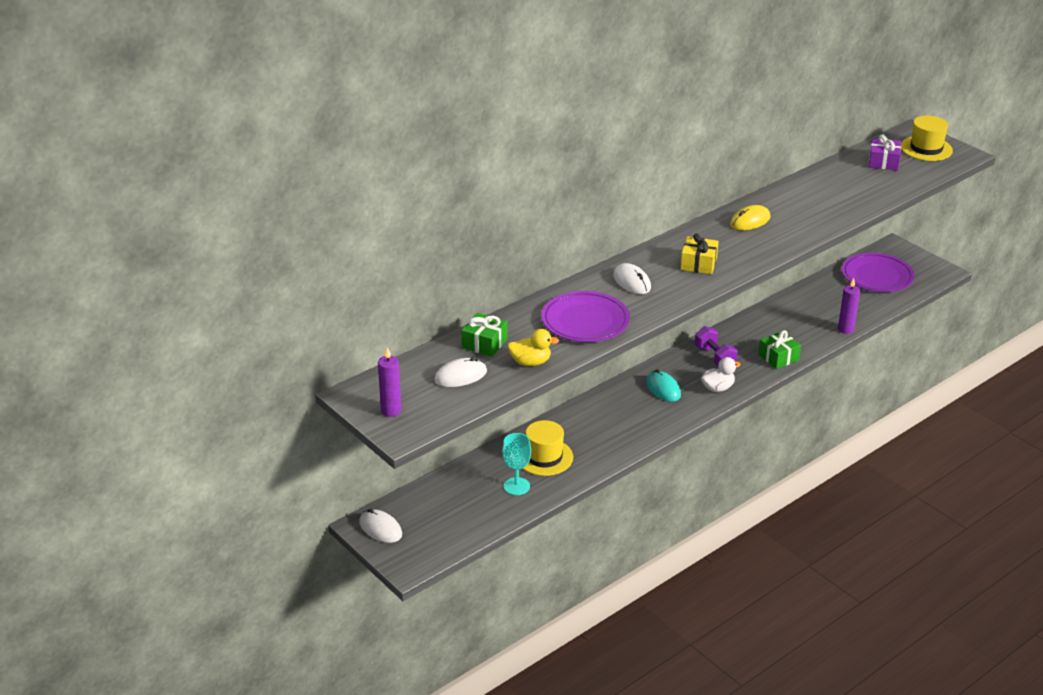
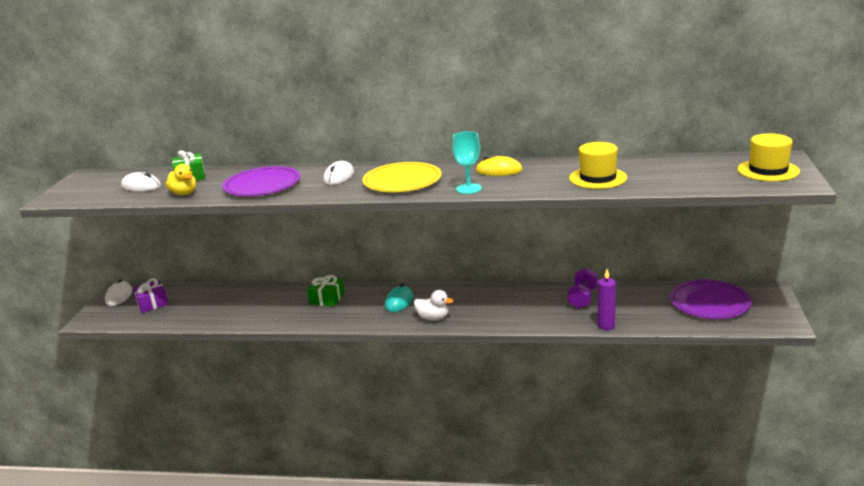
camera: 50 degrees right, 10 degrees down
purple candle [378,347,402,417] -> none
turquoise goblet [502,433,531,495] -> turquoise goblet moved to [452,131,482,194]
yellow hat [522,420,573,476] -> yellow hat moved to [569,142,627,189]
yellow gift [681,233,719,274] -> yellow plate [362,162,442,192]
purple dumbbell [695,326,738,367] -> purple dumbbell moved to [568,268,597,309]
green gift [758,330,801,369] -> green gift moved to [307,275,344,307]
purple gift [869,134,901,171] -> purple gift moved to [133,278,169,313]

